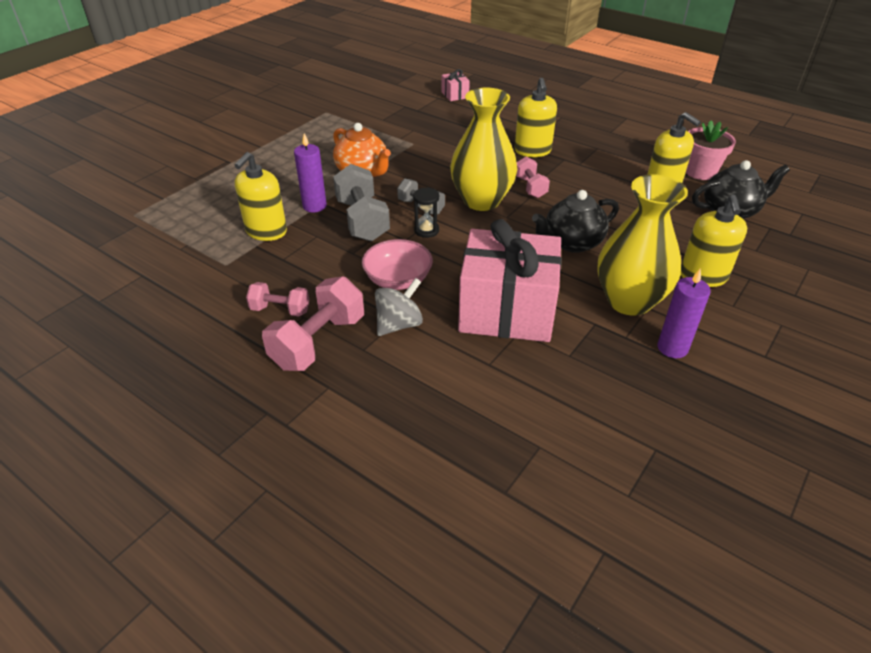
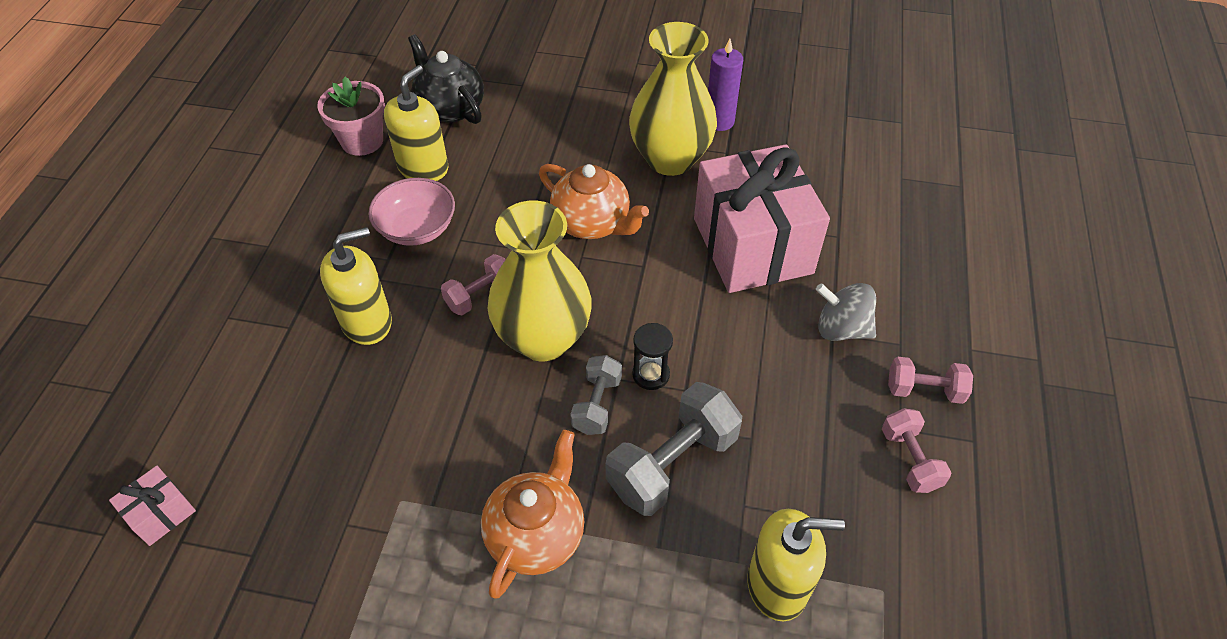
camera: 115 degrees left, 10 degrees up
pink dumbbell [262,276,364,371] -> pink dumbbell [888,357,973,404], size x0.58
purple candle [294,133,327,213] -> none
pink bowl [362,239,433,290] -> pink bowl moved to [368,178,455,246]
black teapot [532,190,619,253] -> orange teapot [539,164,649,239]
yellow soap dispenser [681,195,747,287] -> none

